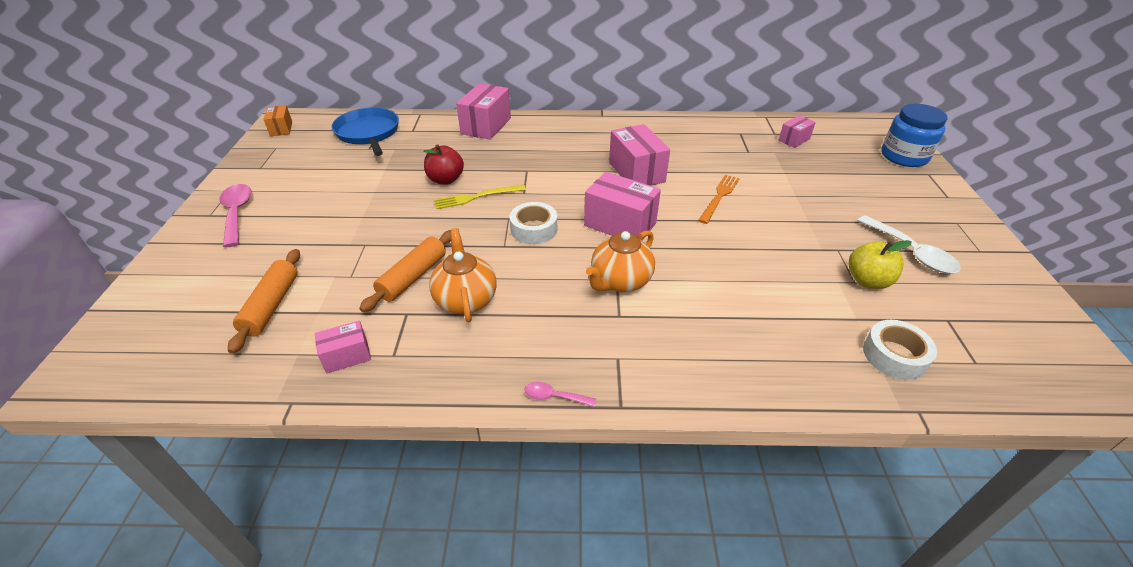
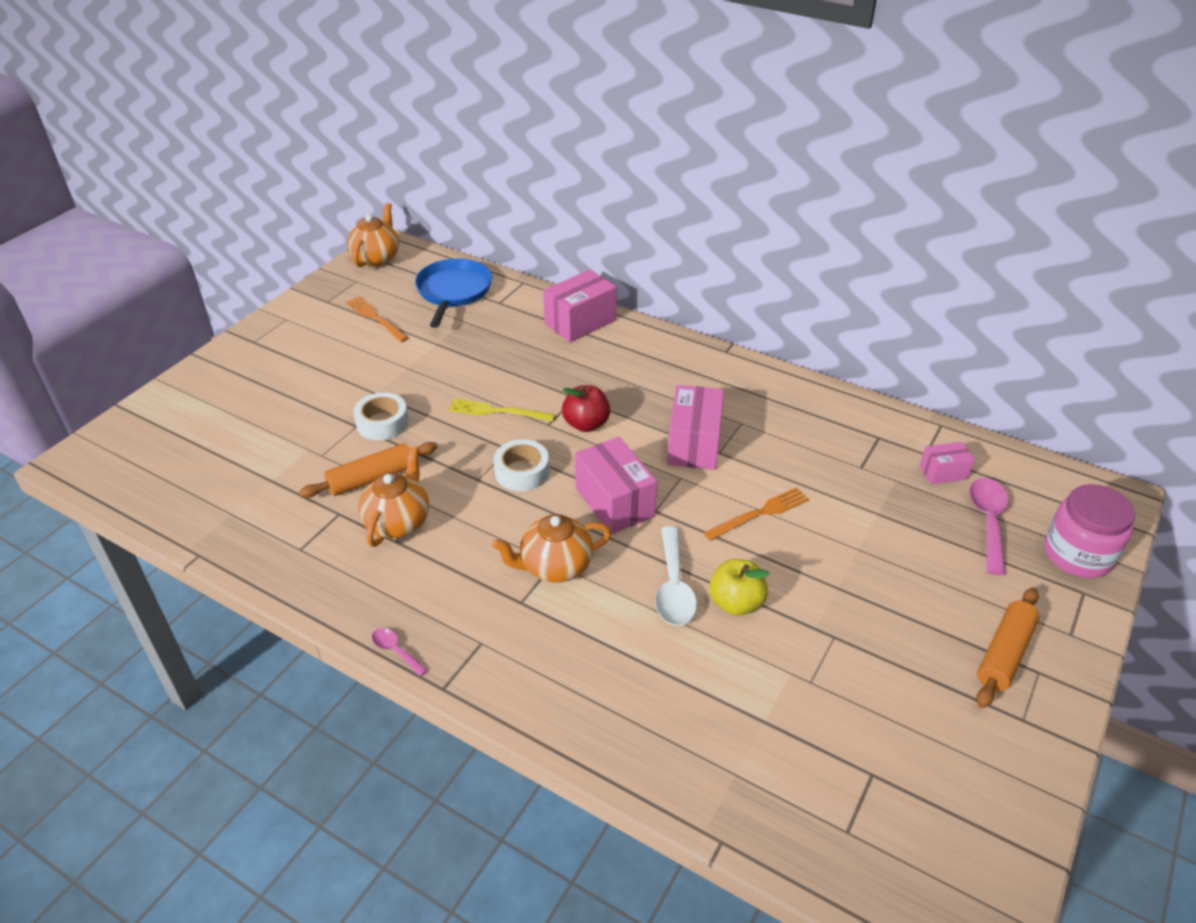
camera: 30 degrees right, 0 degrees up
pink spoon [220,184,252,247] -> pink spoon moved to [969,478,1009,575]
orange rolling pin [228,249,300,354] -> orange rolling pin moved to [976,587,1040,708]
orange box [263,105,292,136] -> orange teapot [347,203,399,267]
pink box [315,321,371,374] -> none
red apple [423,144,464,185] -> red apple moved to [562,385,610,432]
yellow apple [848,240,912,289] -> yellow apple moved to [709,559,770,616]
white spoon [857,215,961,274] -> white spoon moved to [655,527,697,626]
white tape [863,320,937,380] -> white tape moved to [353,392,409,440]
blue jar [881,104,948,167] -> pink jar [1044,484,1135,578]
none -> orange fork [346,296,409,342]

